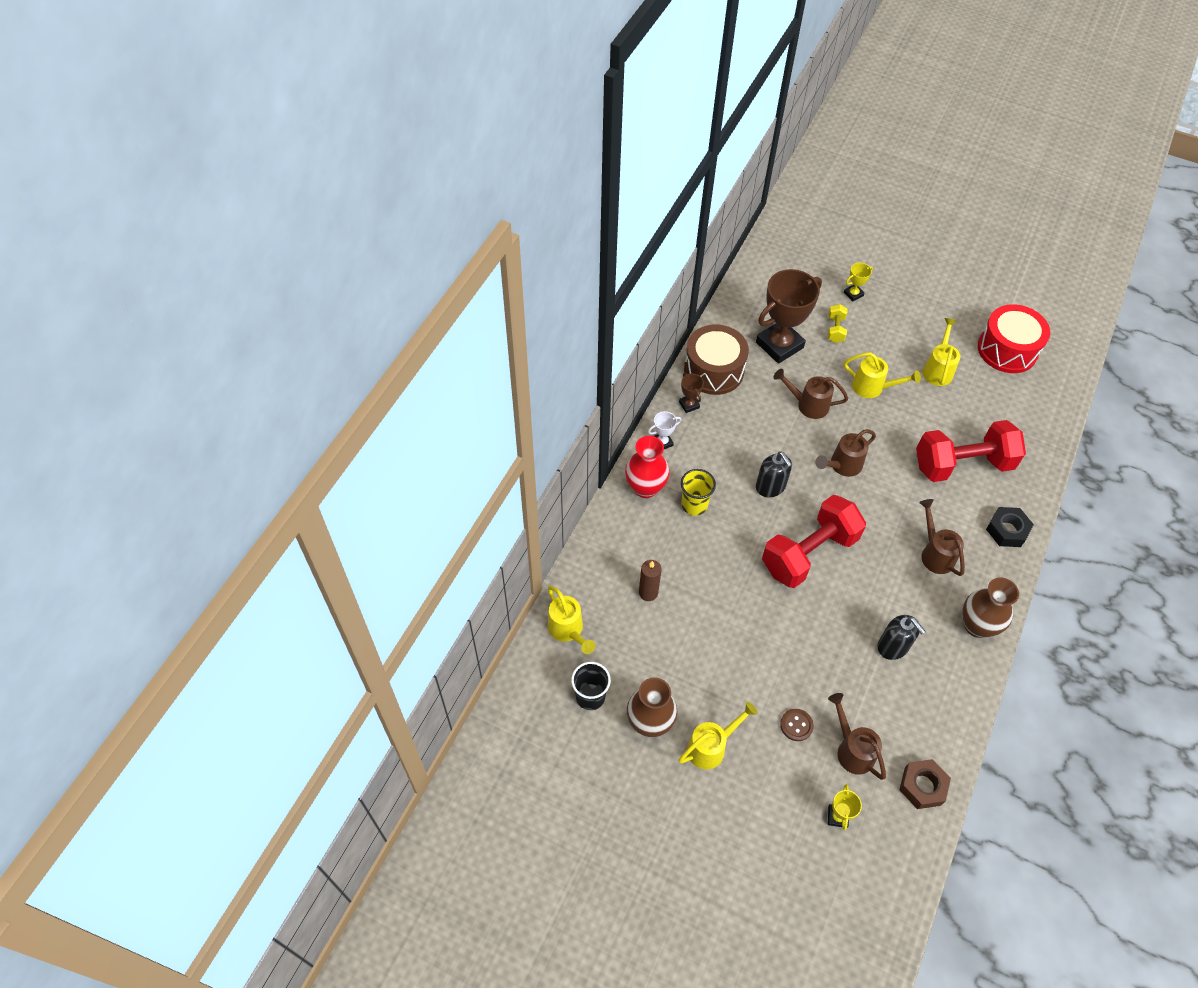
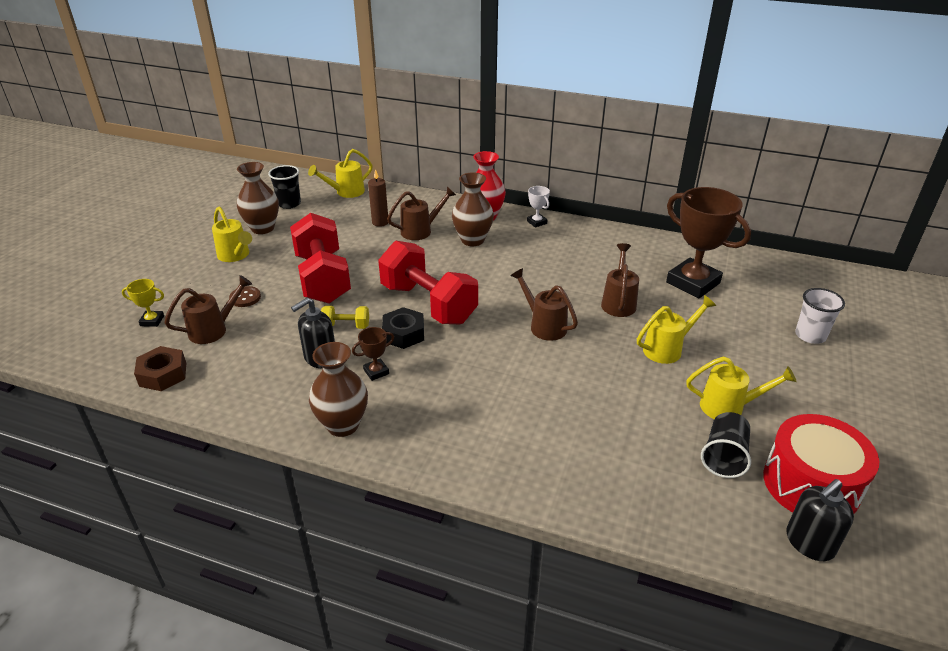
camera: 85 degrees right, 20 degrees down
brown trophy [679,373,704,413] -> brown trophy moved to [352,327,394,381]
yellow cup [681,469,716,516] -> brown vase [452,172,494,246]
brown drum [684,324,749,395] -> none
black soap dispenser [756,451,792,497] -> black soap dispenser moved to [786,479,854,561]
yellow dumbbell [828,304,848,343] -> yellow dumbbell moved to [321,306,369,329]
yellow trophy [844,263,873,302] -> white cup [795,288,845,344]
yellow watering can [844,352,921,398] -> yellow watering can turned 135 degrees counterclockwise [637,295,716,364]
red dumbbell [916,420,1026,482] -> red dumbbell moved to [290,213,351,303]
brown watering can [919,499,965,576] -> brown watering can moved to [387,187,456,240]
black nut [986,507,1034,547] -> black nut moved to [382,307,424,349]
none -> black cup [701,412,751,478]

